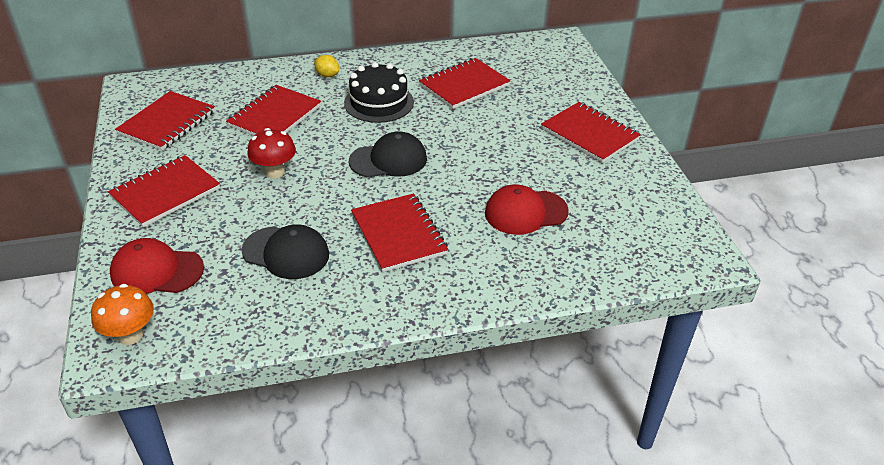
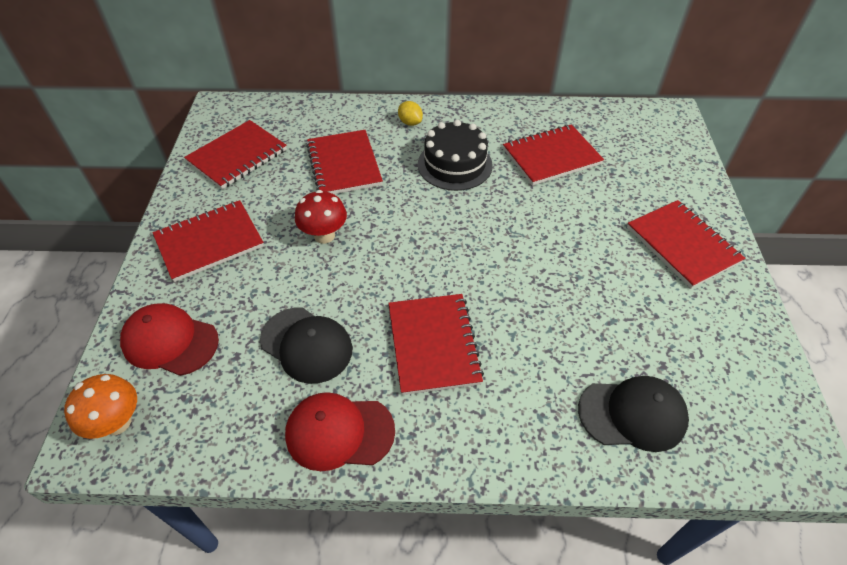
camera: 15 degrees right, 10 degrees up
red notebook [226,85,321,136] -> red notebook turned 60 degrees counterclockwise [306,130,383,194]
black cap [349,131,427,178] -> black cap moved to [578,376,689,452]
red cap [485,184,569,235] -> red cap moved to [285,392,395,471]

